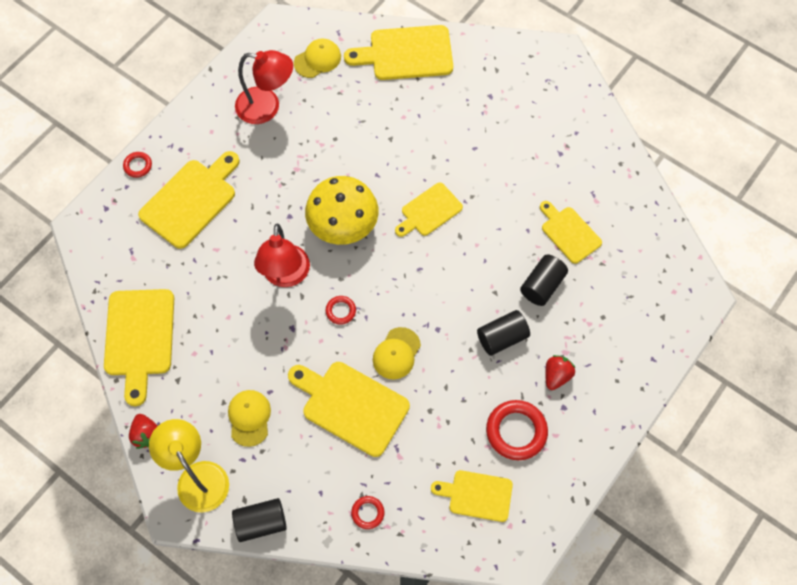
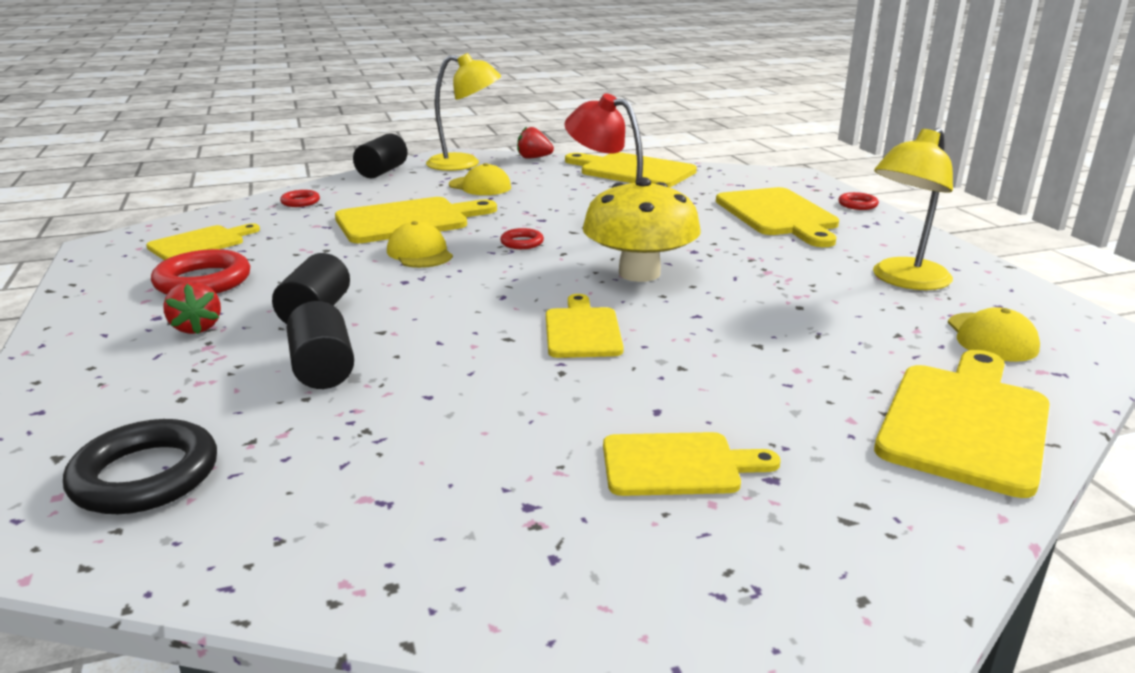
camera: 125 degrees right, 40 degrees down
red lamp [235,50,293,124] -> yellow lamp [873,128,953,290]
yellow cutting board [540,201,602,264] -> yellow cutting board moved to [603,432,781,496]
none -> black ring [63,419,217,514]

